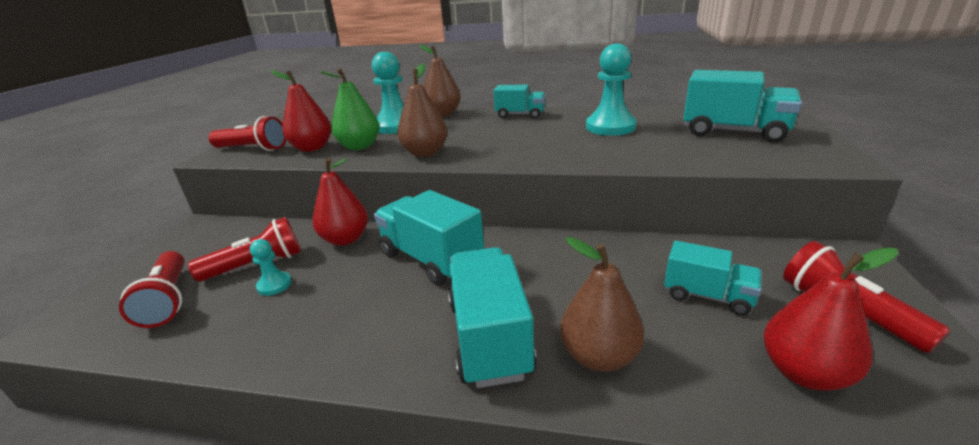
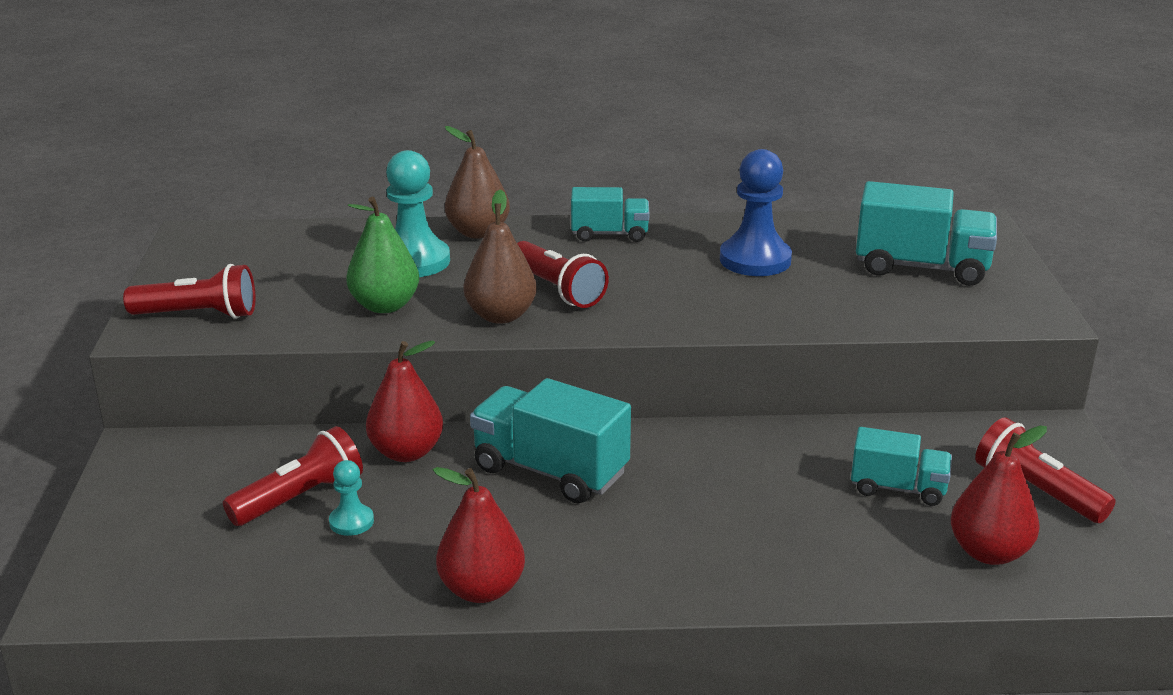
camera: 15 degrees left, 0 degrees up
red flashlight [119,251,185,328] -> red flashlight moved to [517,241,609,308]
red pear [271,70,331,152] -> red pear moved to [433,467,525,603]
turquoise truck [448,247,537,388] -> none
brown pear [560,237,644,372] -> none
turquoise pawn [586,43,636,136] -> blue pawn [720,149,792,276]

